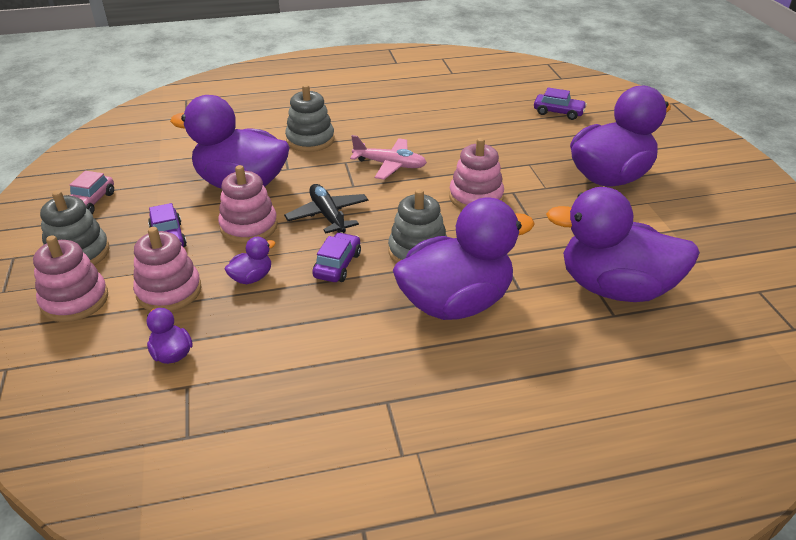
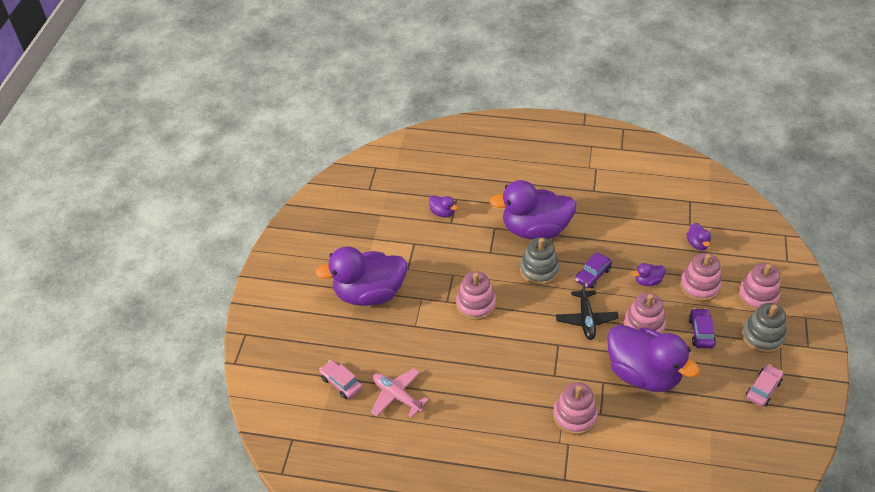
camera: 155 degrees left, 10 degrees up
grey stacking toy [285,84,335,152] -> pink stacking toy [553,382,598,435]
pink plane [350,135,427,180] -> pink plane moved to [371,368,429,418]
purple car [534,87,587,120] -> pink car [319,360,362,399]
purple duck [546,187,700,302] -> purple duck [429,195,457,217], size x0.40

